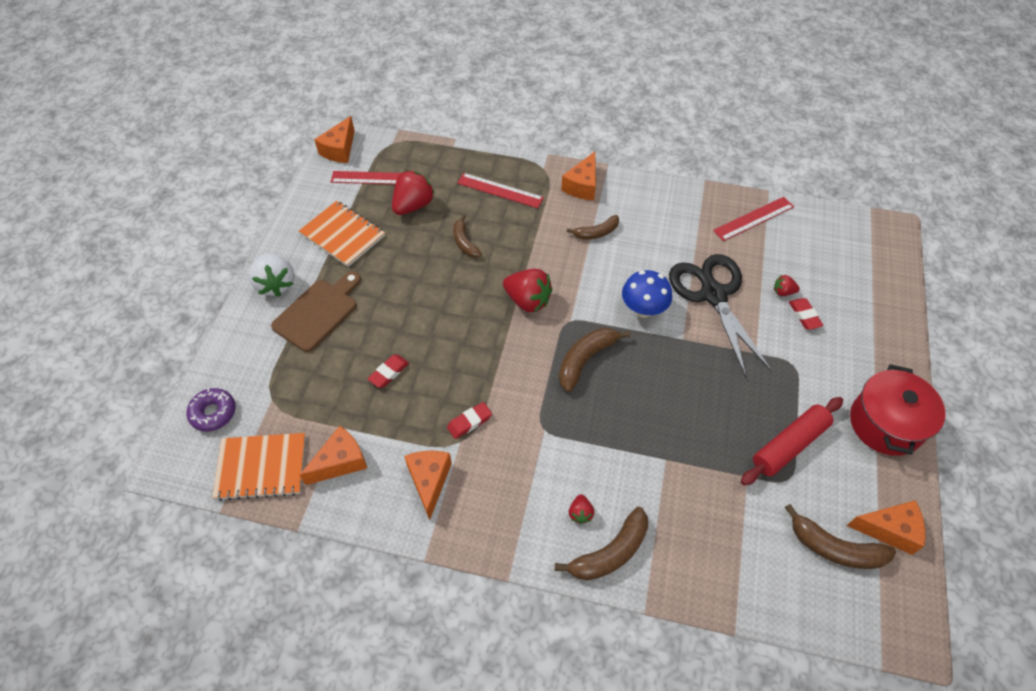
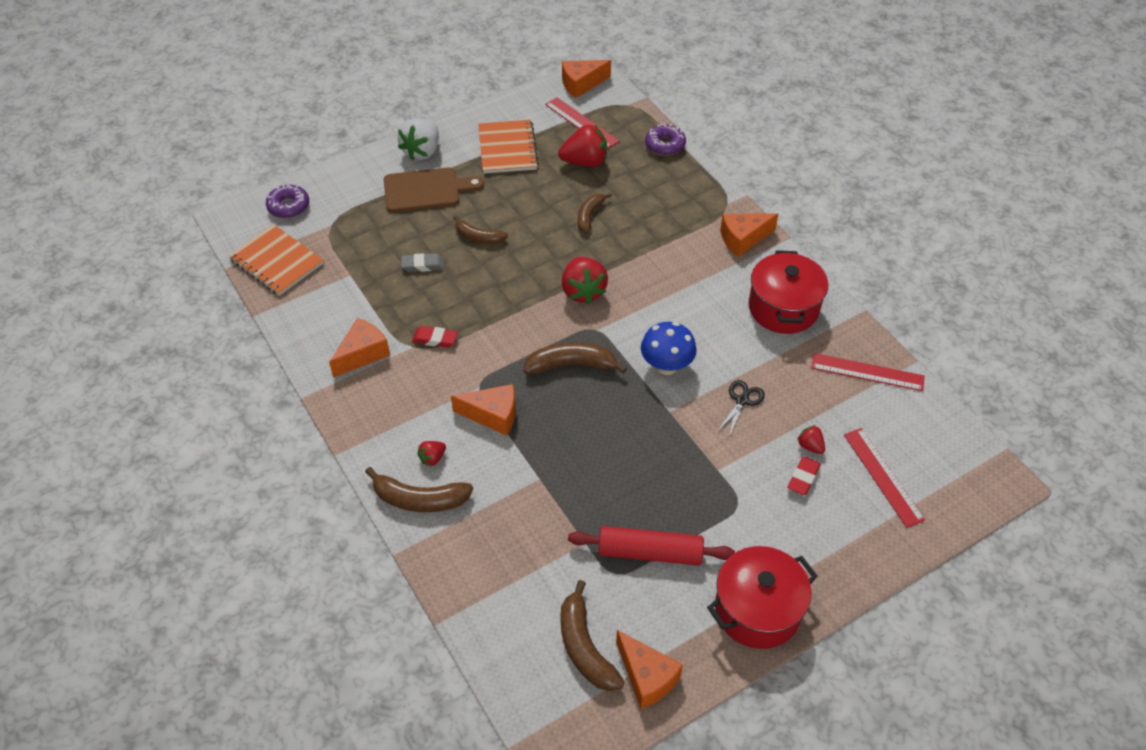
camera: 45 degrees right, 5 degrees down
orange cheese [300,426,367,485] -> orange cheese moved to [451,384,515,436]
red eraser [368,355,409,388] -> grey eraser [401,253,444,272]
red ruler [457,173,544,208] -> red ruler moved to [844,428,925,528]
brown banana [567,215,619,239] -> brown banana moved to [453,216,508,244]
black scissors [669,254,772,377] -> black scissors [717,380,765,437], size x0.42
none -> purple donut [645,124,686,156]
none -> red pot [749,250,828,334]

